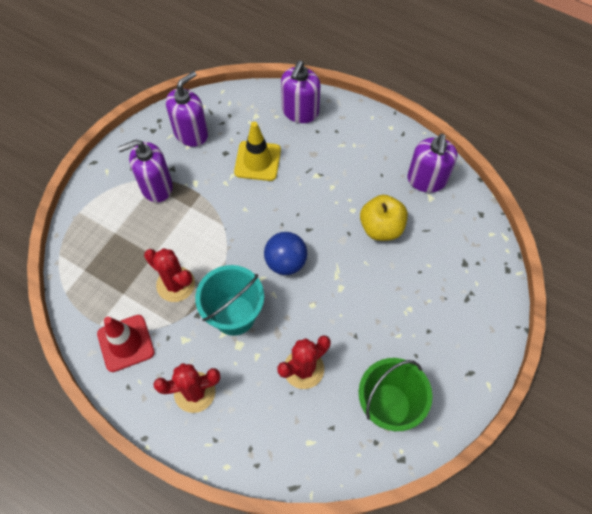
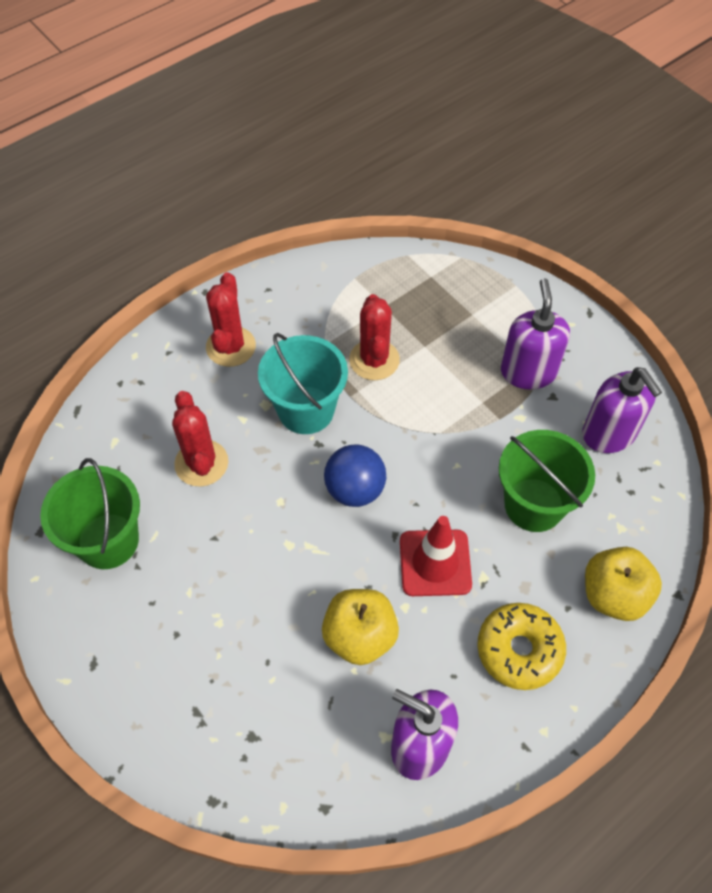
camera: 110 degrees right, 5 degrees down
red traffic cone [97,315,155,372] -> red traffic cone moved to [400,516,472,596]
red cactus [144,248,195,302] -> red cactus turned 60 degrees counterclockwise [349,294,400,380]
yellow traffic cone [234,121,281,181] -> green bucket [499,430,595,532]
purple soap dispenser [281,61,320,123] -> yellow apple [585,547,662,621]
none -> yellow donut [477,603,566,690]

